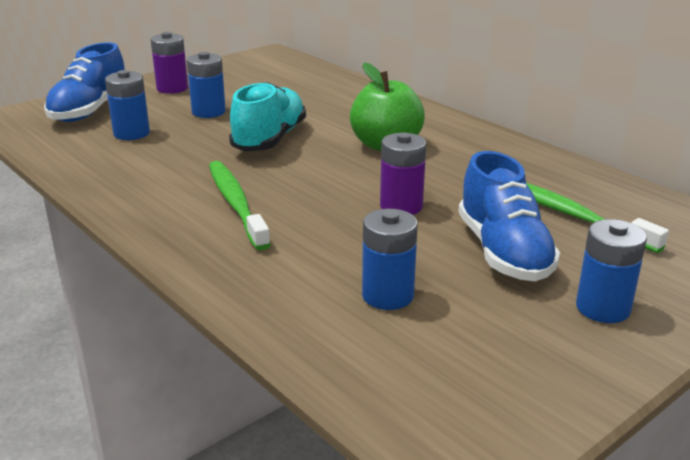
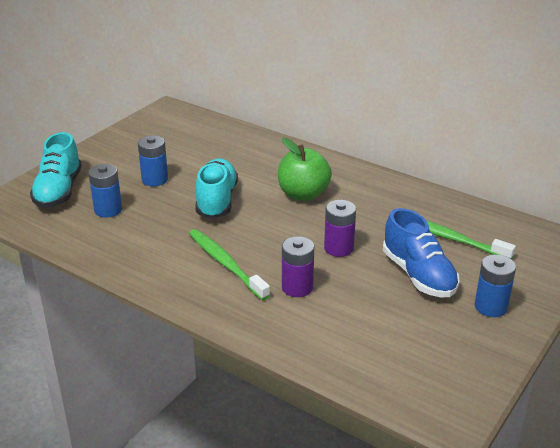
camera: 15 degrees left, 5 degrees up
blue shoe [44,42,125,122] -> turquoise shoe [30,132,82,208]
purple battery [151,32,188,94] -> purple battery moved to [282,236,314,297]
blue battery [362,209,418,310] -> none

